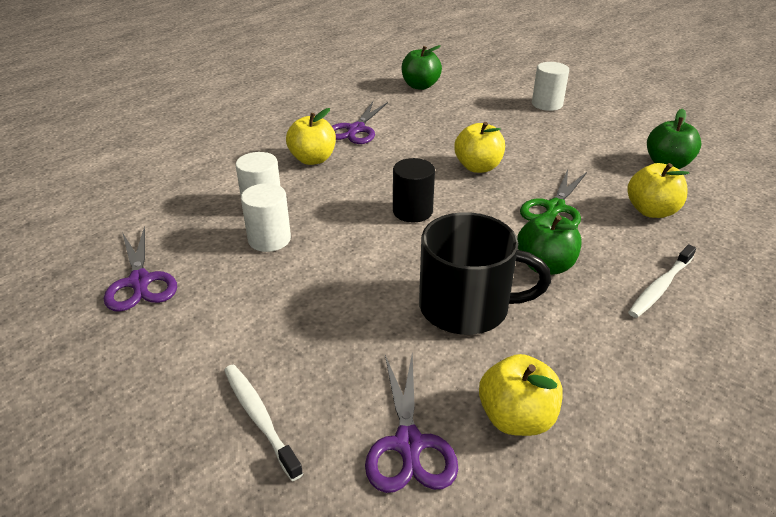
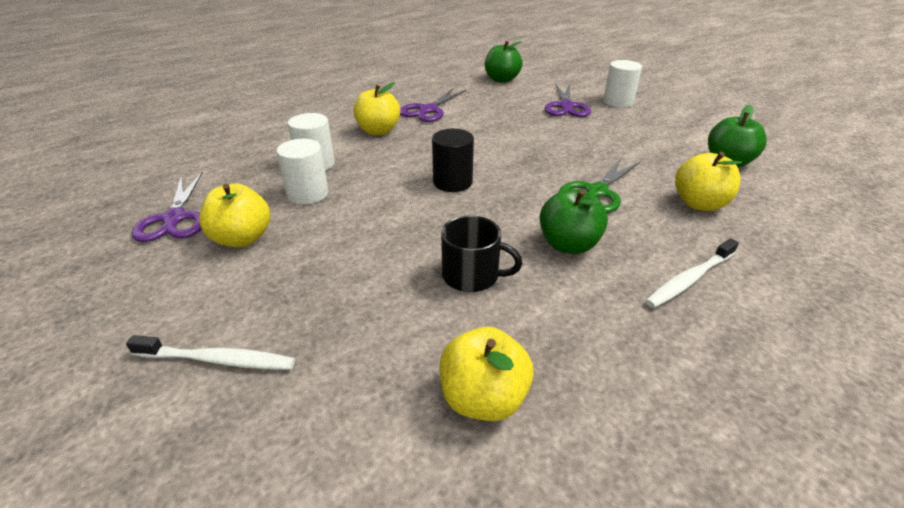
camera: 10 degrees right, 0 degrees up
white toothbrush [224,365,303,481] -> white toothbrush turned 120 degrees clockwise [126,335,295,370]
purple scissors [365,353,458,493] -> purple scissors moved to [545,83,591,117]
black mug [419,212,551,335] -> black mug [441,216,523,292], size x0.61
yellow apple [454,122,505,173] -> yellow apple moved to [199,183,271,247]

